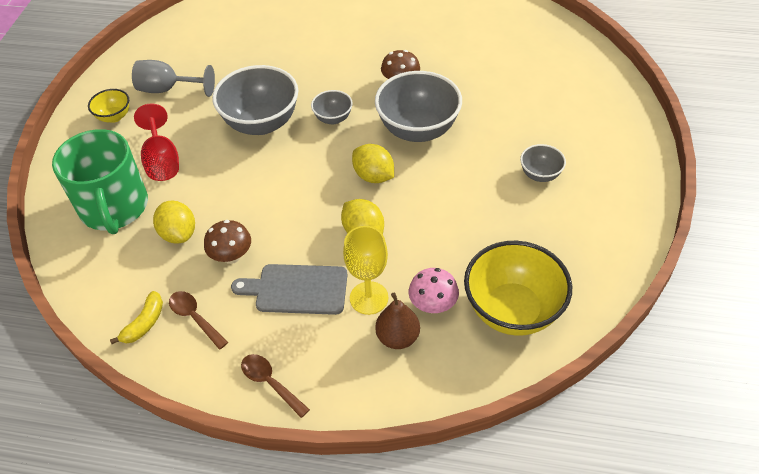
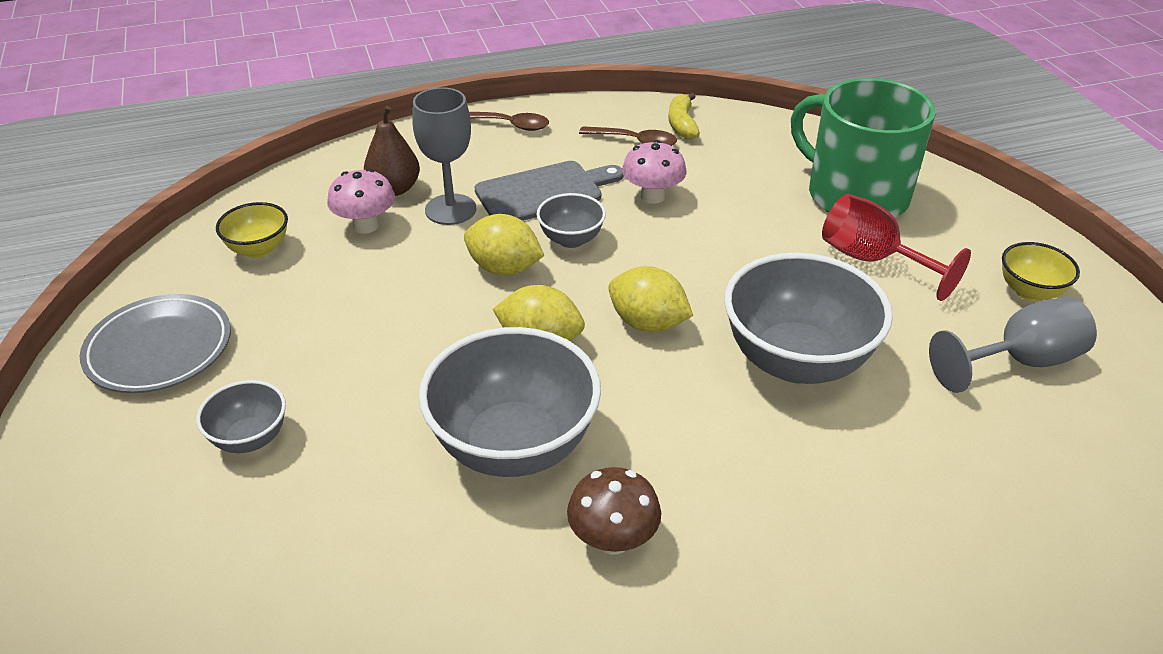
camera: 150 degrees right, 10 degrees down
yellow lemon [153,200,195,244] -> yellow lemon moved to [608,266,693,332]
brown mushroom [204,220,251,264] -> pink mushroom [622,140,686,204]
grey bowl [311,90,353,124] -> grey bowl moved to [536,193,606,248]
yellow goblet [343,226,388,315] -> grey goblet [412,87,476,225]
yellow bowl [464,241,572,336] -> yellow bowl [216,202,288,258], size x0.50
none -> grey plate [80,294,231,393]

